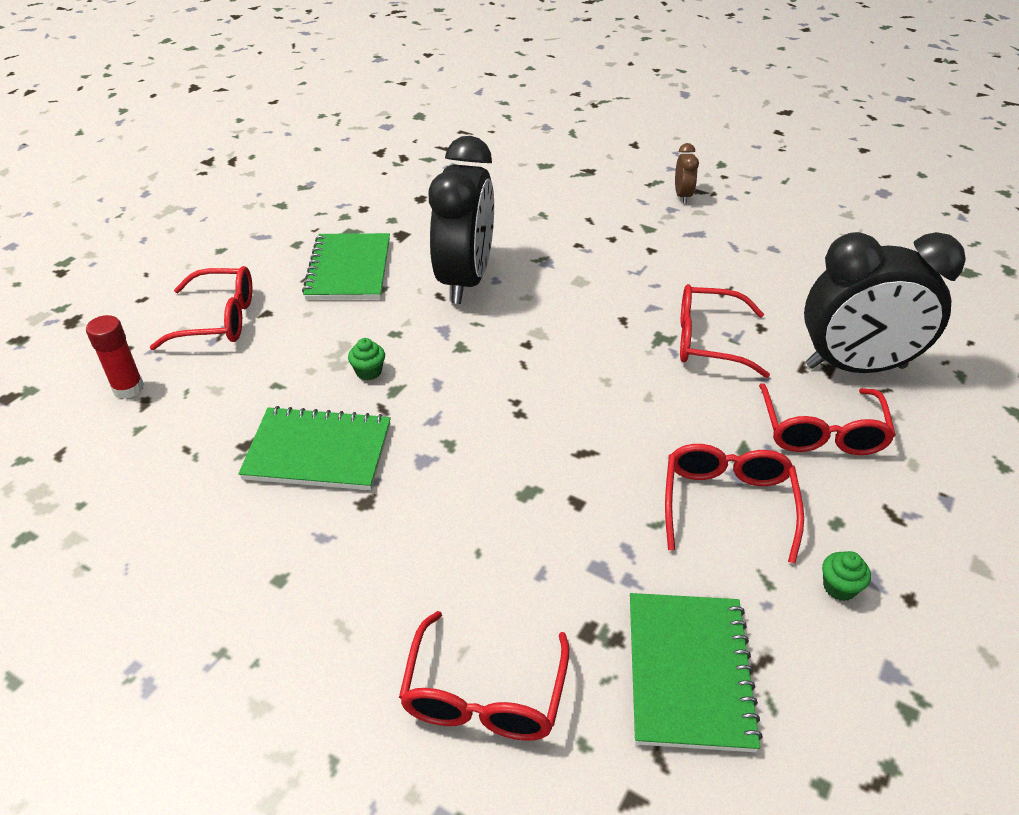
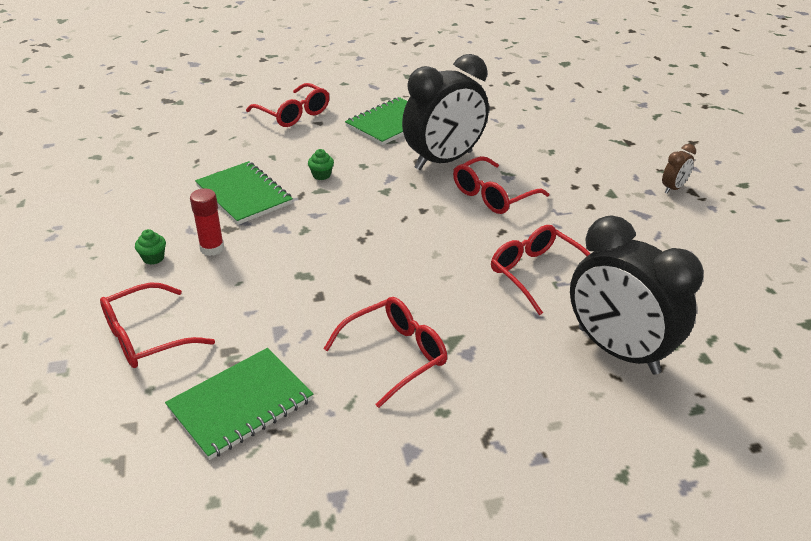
camera: 45 degrees right, 5 degrees down
red glue stick [86,315,144,399] -> red glue stick moved to [190,188,224,256]
red glasses [759,383,896,455] -> red glasses moved to [453,156,549,214]
green cupcake [822,551,871,601] -> green cupcake moved to [135,229,166,265]

